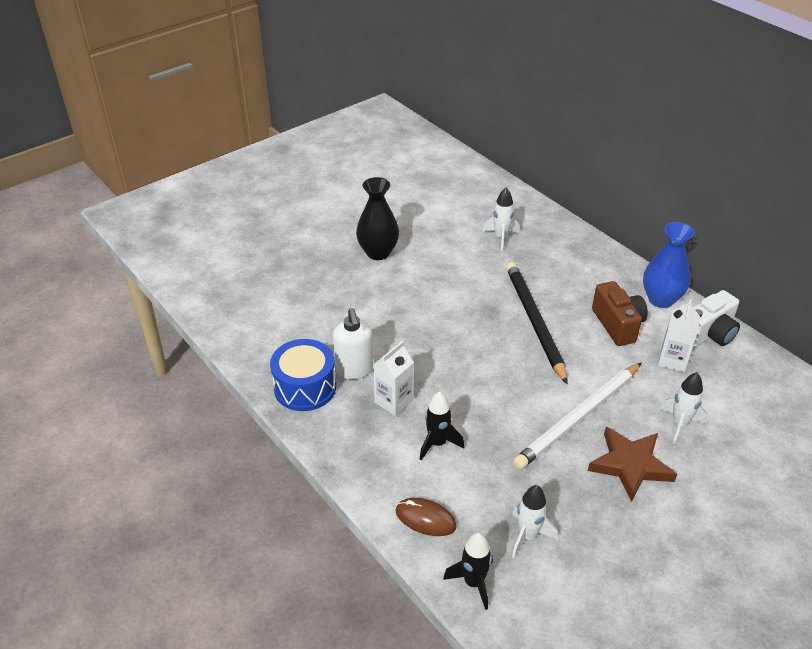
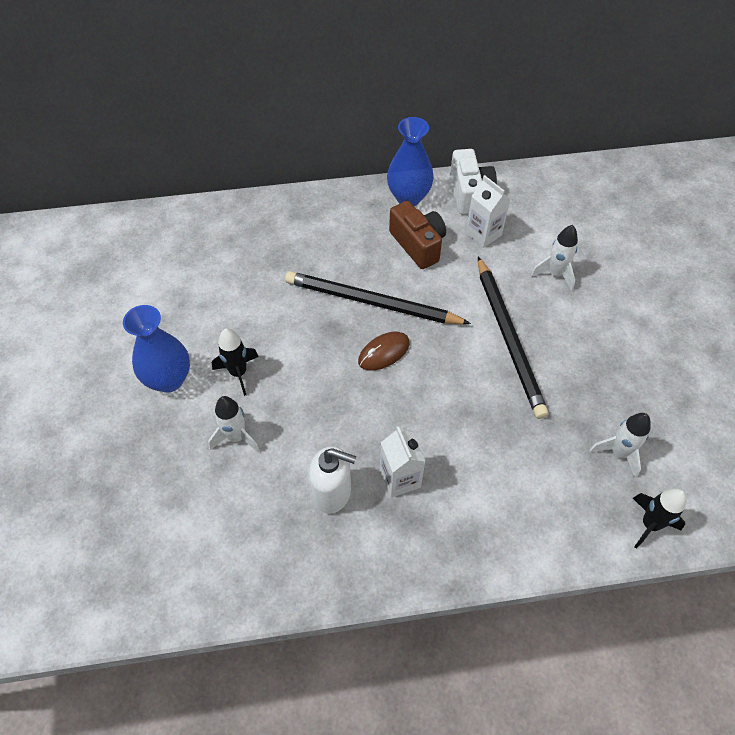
camera: 60 degrees left, 15 degrees up
blue drum [270,339,336,411] -> none
black vase [356,177,399,260] -> blue vase [123,305,190,393]
brown mouse [395,498,457,536] -> brown mouse moved to [358,332,410,371]
black rocket [420,391,464,460] -> black rocket moved to [212,328,259,396]
white rocket [483,188,520,251] -> white rocket moved to [208,396,260,453]
white pencil [513,363,641,469] -> black pencil [478,256,548,419]
brown star [588,427,677,502] -> none
brown camera [592,281,648,346] -> brown camera turned 45 degrees clockwise [389,201,446,269]

